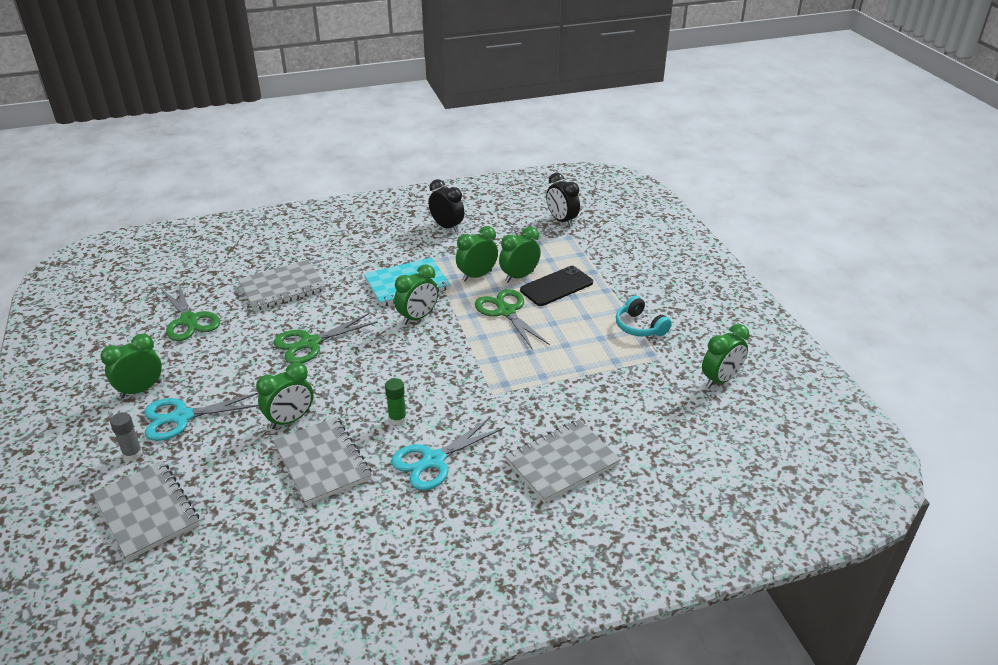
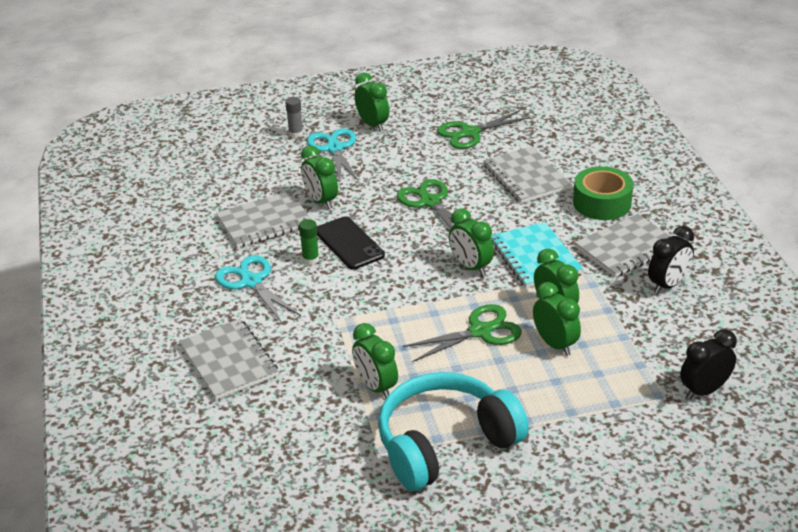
camera: 95 degrees right, 0 degrees up
grey notebook [92,461,200,561] -> grey notebook moved to [575,214,671,277]
black phone [520,266,593,306] -> black phone moved to [317,216,385,269]
turquoise headphones [616,296,672,336] -> turquoise headphones [378,372,529,491], size x2.09
green clock [702,324,750,388] -> green clock moved to [352,323,398,398]
none -> green tape [573,166,634,220]

